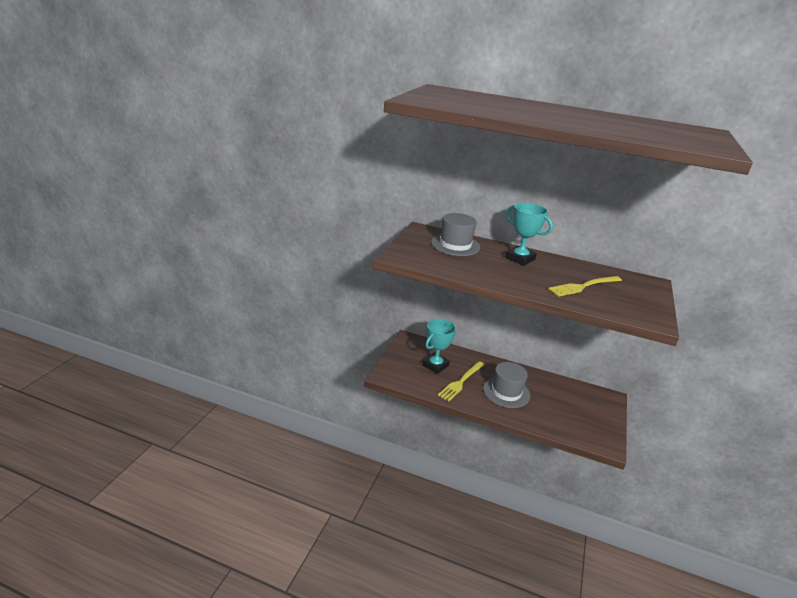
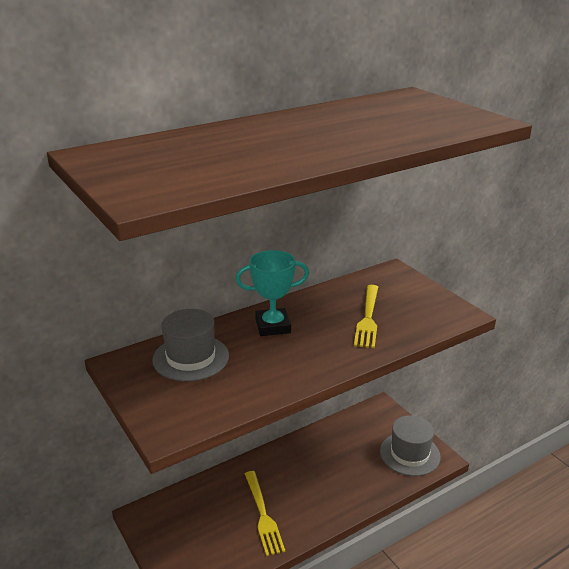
camera: 50 degrees left, 0 degrees up
turquoise trophy [422,319,456,374] -> none
grey hat [483,362,530,408] -> grey hat moved to [380,415,441,476]

